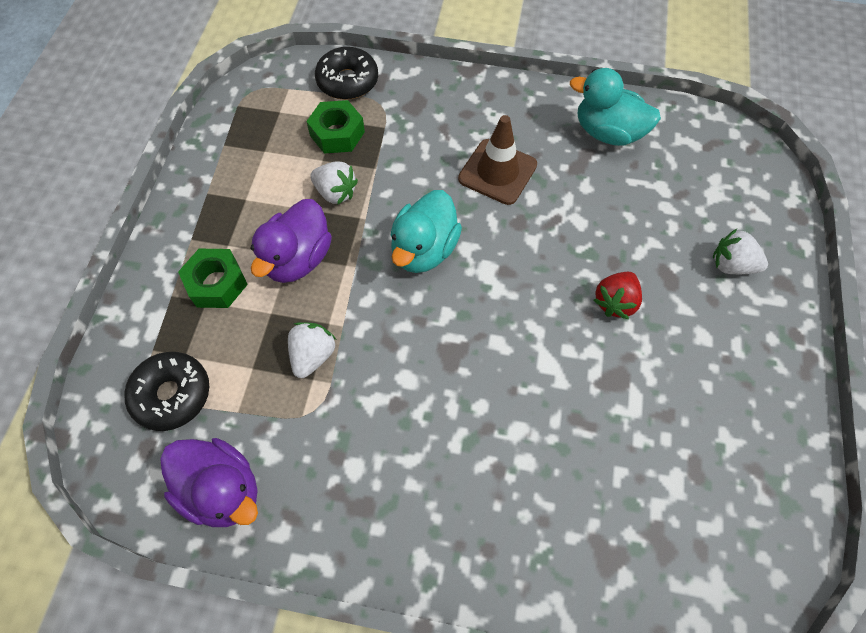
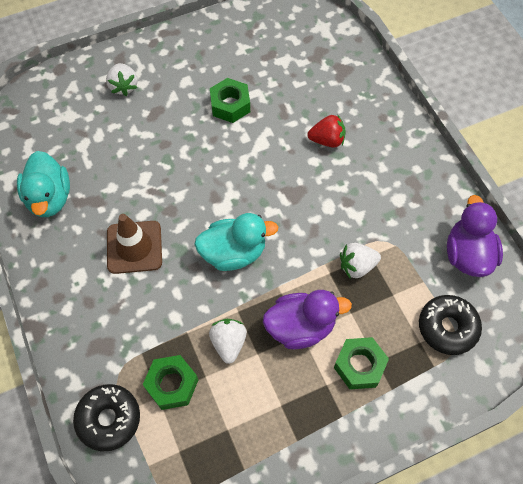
camera: 125 degrees left, 0 degrees up
red strawberry [594,272,642,319] -> red strawberry moved to [307,114,346,148]
none -> green nut [210,78,250,123]

